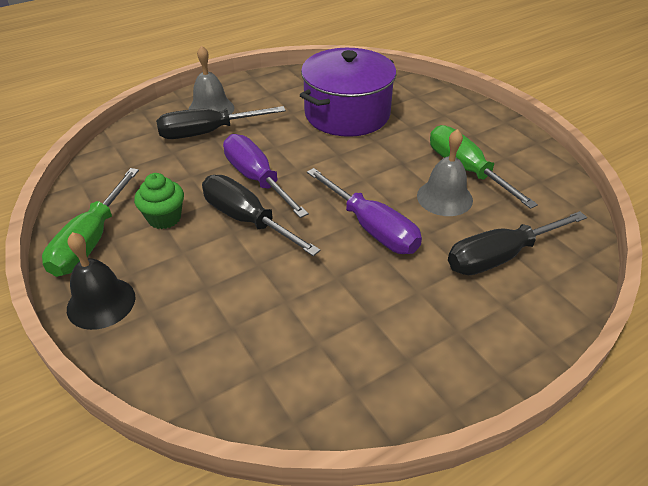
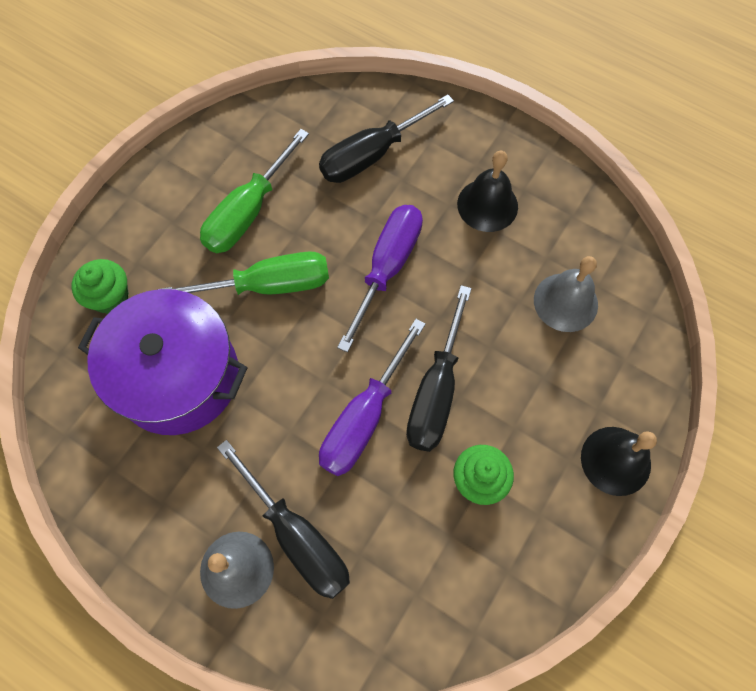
camera: 115 degrees left, 25 degrees up
green screwdriver [42,168,139,277] -> green screwdriver moved to [161,252,329,295]
grey bell [417,129,473,216] -> grey bell moved to [534,256,598,332]
black screwdriver [448,211,587,275] -> black screwdriver turned 105 degrees clockwise [319,94,454,183]
none -> green cupcake [72,259,129,314]
none -> black bell [457,151,518,232]

